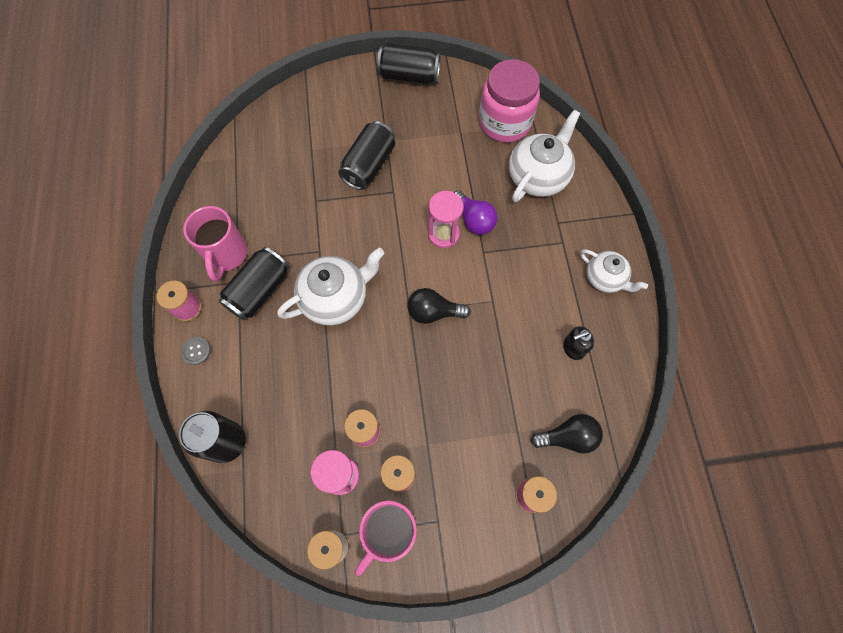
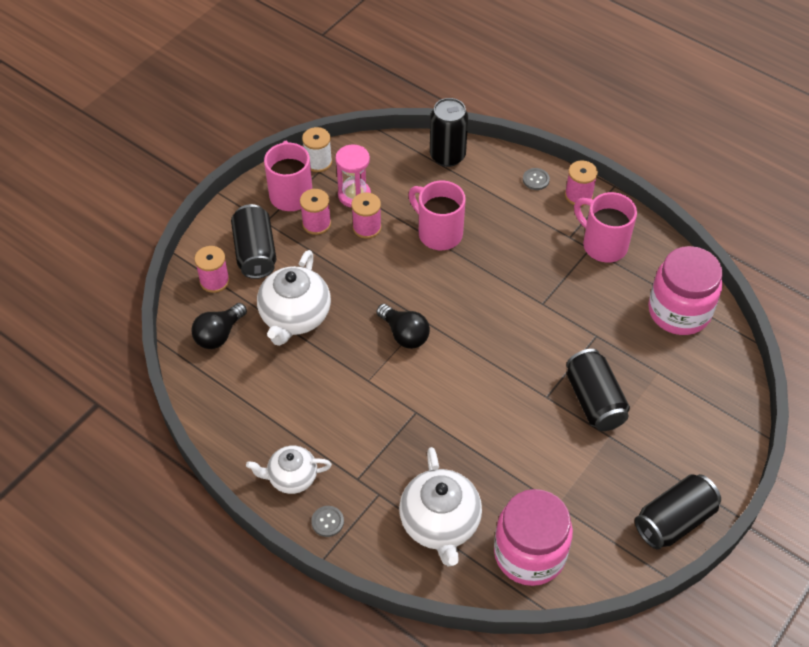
camera: 135 degrees right, 15 degrees down
black can [219,247,289,320] -> black can moved to [231,204,276,279]
white teapot [277,248,385,325] -> white teapot moved to [257,250,331,346]
black light bulb [407,288,471,324] -> black light bulb turned 90 degrees clockwise [377,304,430,349]
pink hourglass [428,191,464,248] -> none
purple light bulb [454,190,498,235] -> none
black soap dispenser [563,326,594,360] -> none
none -> grey button [311,506,344,537]
none -> pink mug [408,181,466,250]
none -> pink jar [648,246,722,335]

